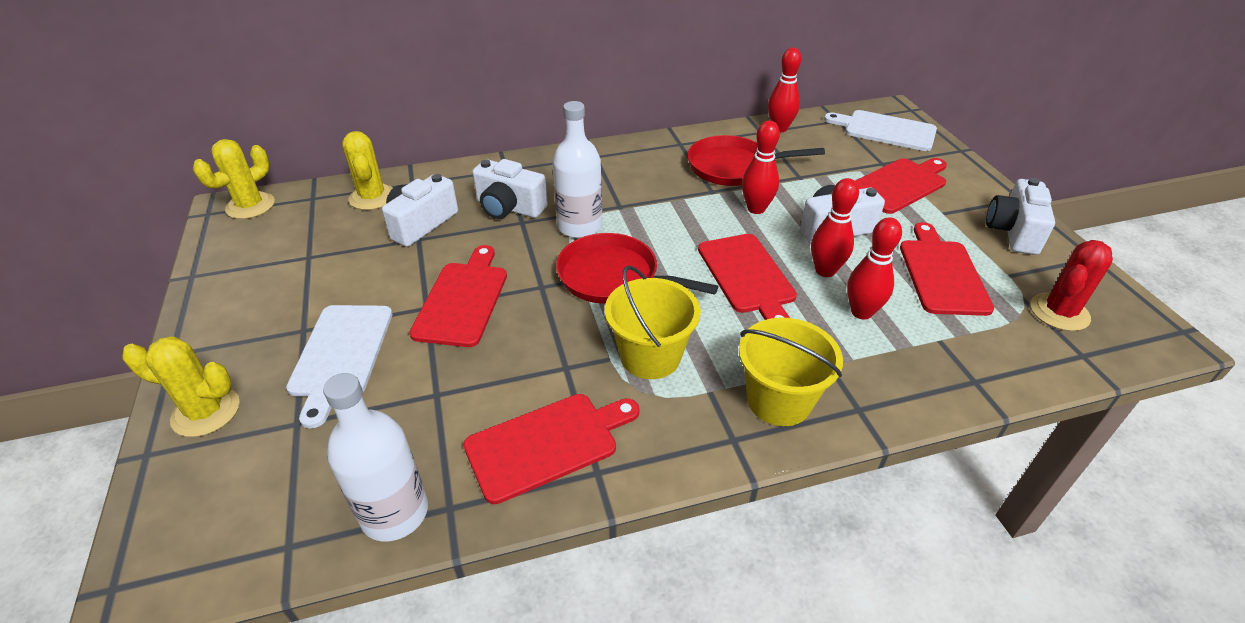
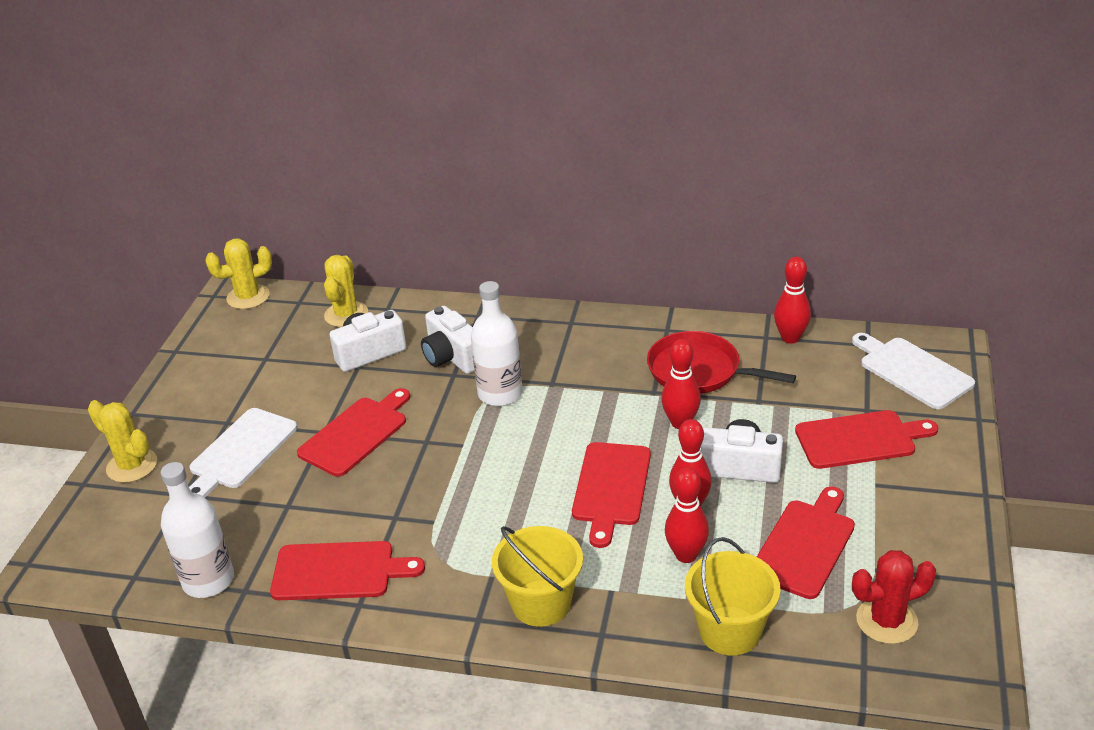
camera: 30 degrees right, 5 degrees down
red pan [556,233,718,304] -> none
yellow bucket [605,265,701,379] -> yellow bucket moved to [685,537,781,656]
white camera [986,178,1055,255] -> none

